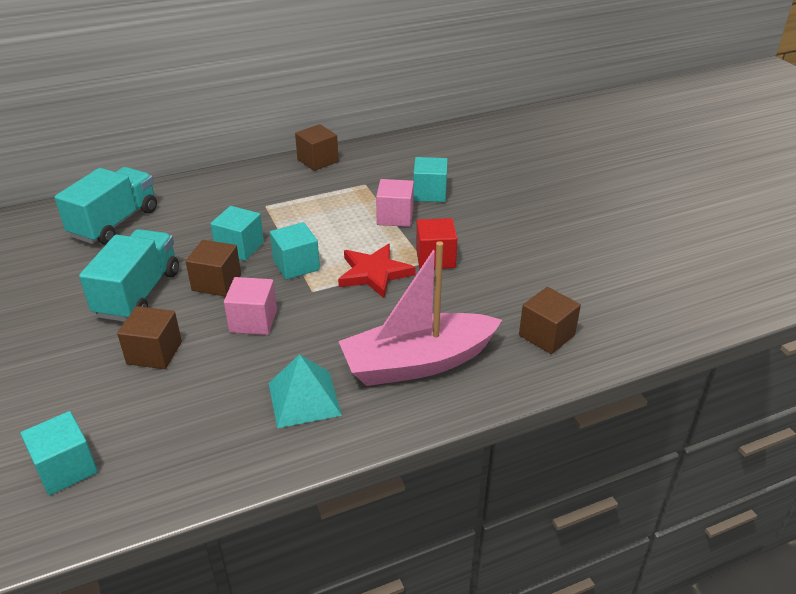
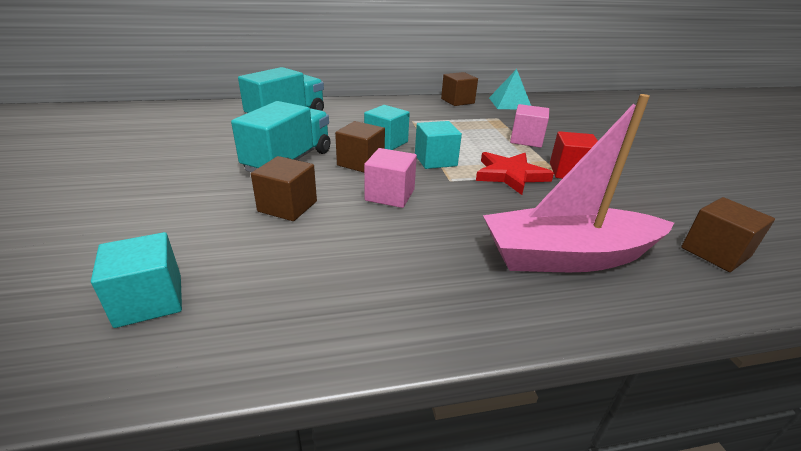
camera: 10 degrees right, 5 degrees down
turquoise pyramid [269,354,342,428] -> turquoise pyramid moved to [489,69,531,109]
turquoise cube [413,157,448,202] -> none

